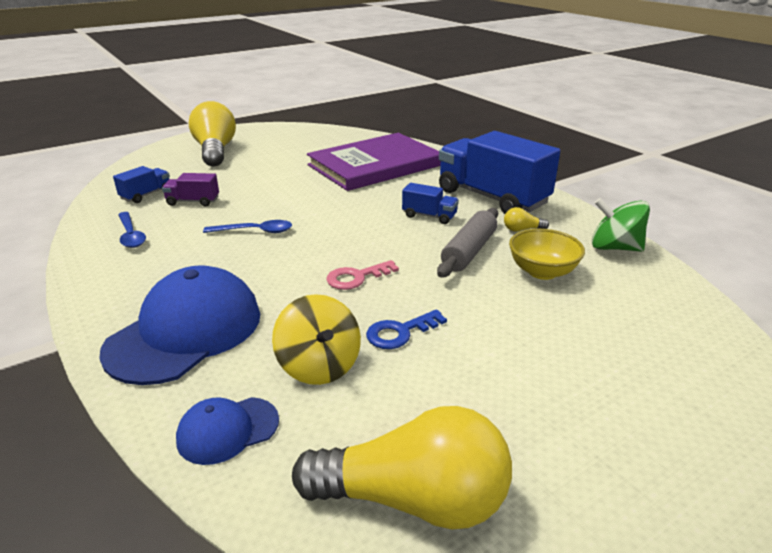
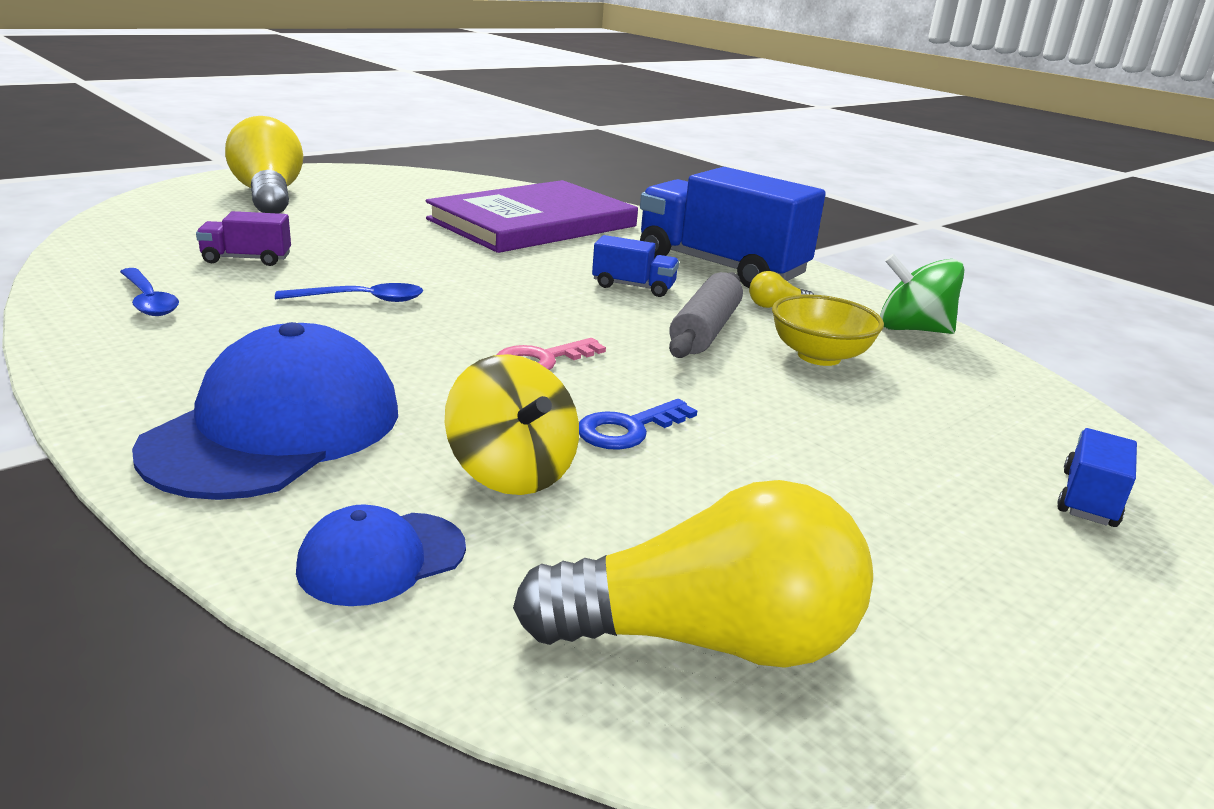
camera: 10 degrees left, 5 degrees down
blue truck [113,166,170,203] -> blue truck moved to [1057,428,1137,527]

